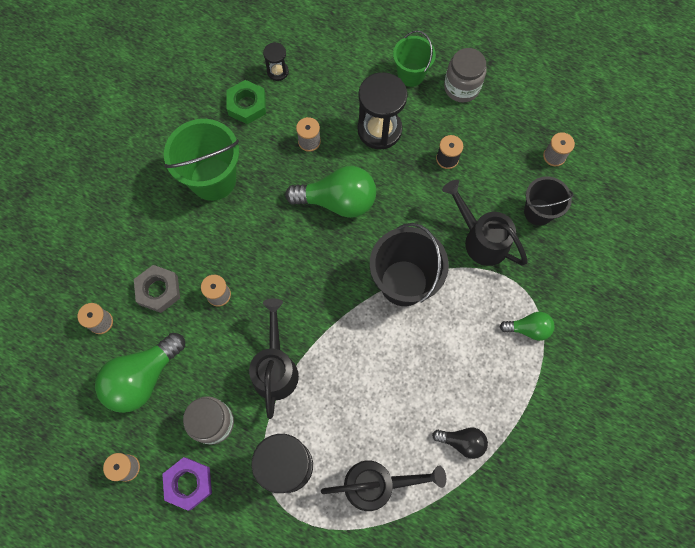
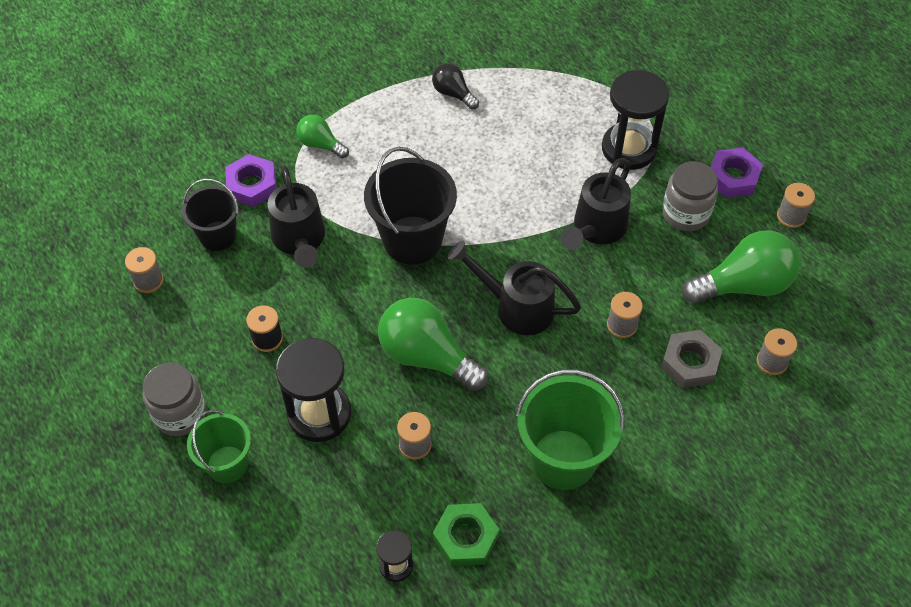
camera: 150 degrees left, 15 degrees down
black watering can [321,460,446,511] -> black watering can moved to [448,240,581,335]
none -> purple nut [225,154,277,207]

